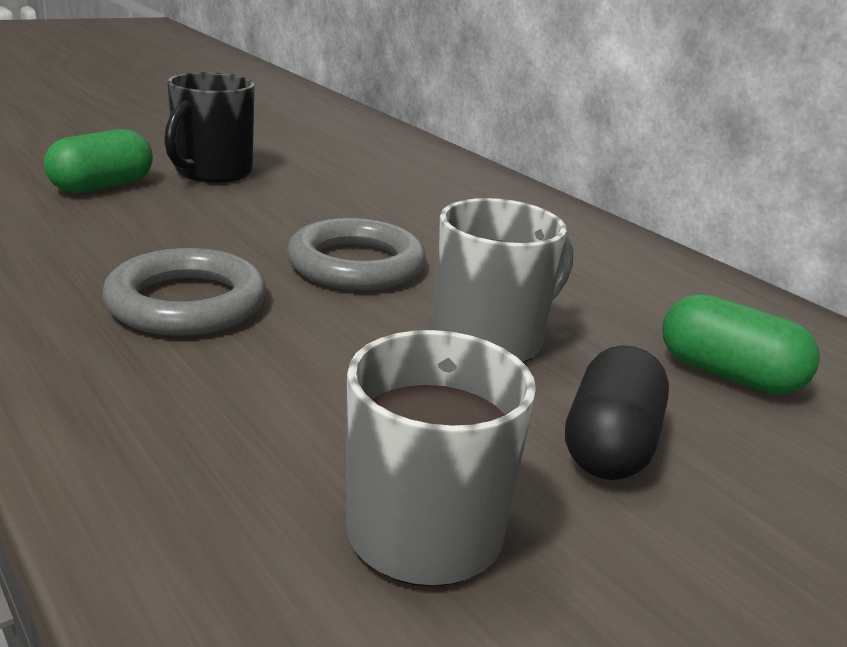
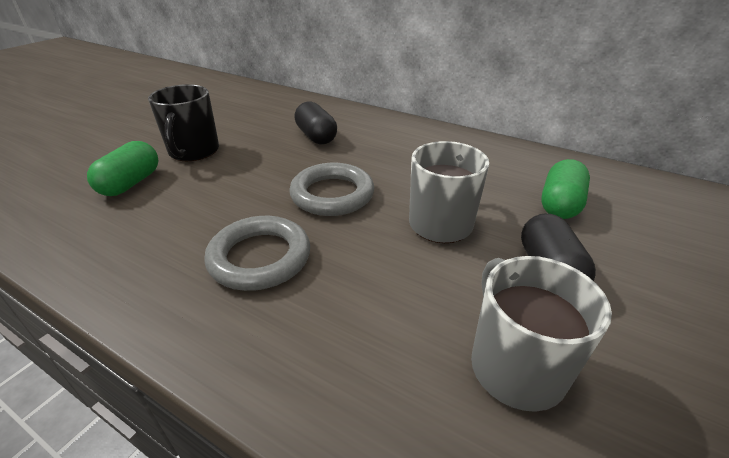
camera: 20 degrees left, 10 degrees up
green capsule [662,294,820,394] -> green capsule turned 75 degrees counterclockwise [541,159,590,219]
none -> black capsule [294,101,337,144]

